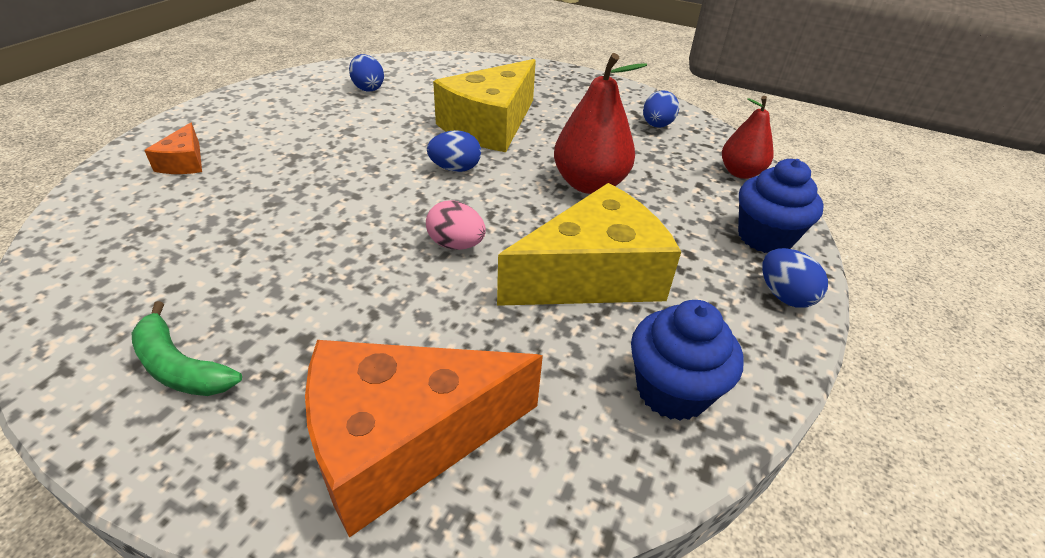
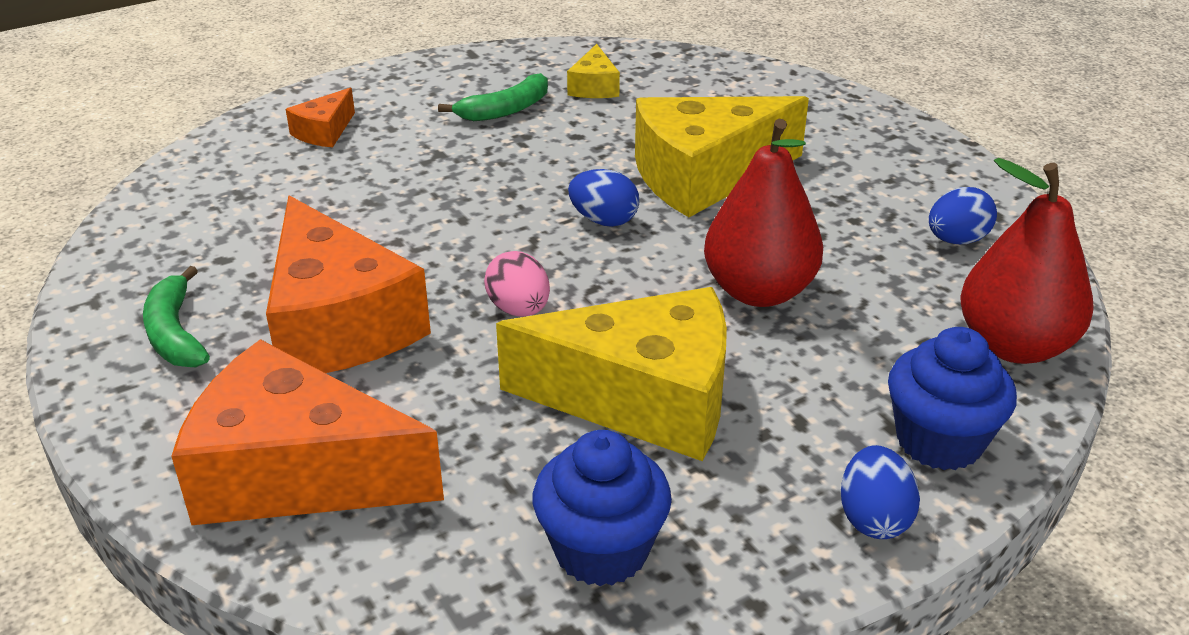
camera: 35 degrees right, 5 degrees down
blue egg [349,54,384,91] -> yellow cheese [567,44,620,98]
red pear [722,96,774,179] -> red pear [960,158,1094,364], size x1.54
none -> orange cheese [266,195,431,373]
none -> green banana [438,73,548,121]

